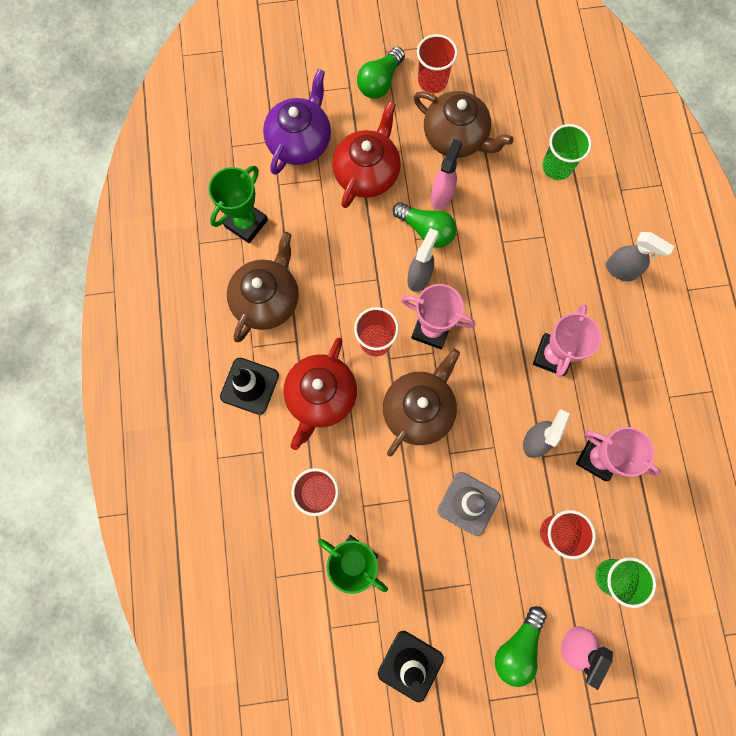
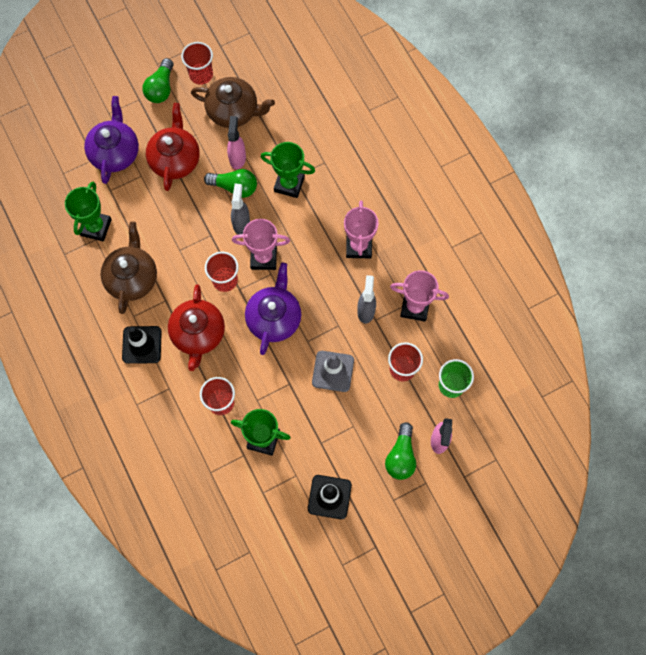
camera: 20 degrees left, 5 degrees down
brown teapot [383,349,460,457] -> purple teapot [245,263,301,355]
green cup [542,124,592,180] -> none
grey spray bottle [606,232,675,281] -> none
none -> green trophy [261,142,315,198]

